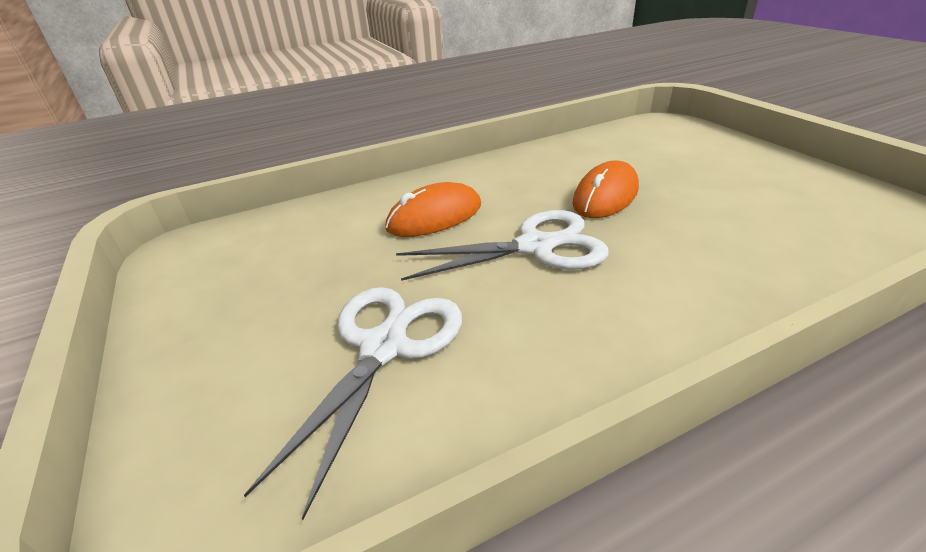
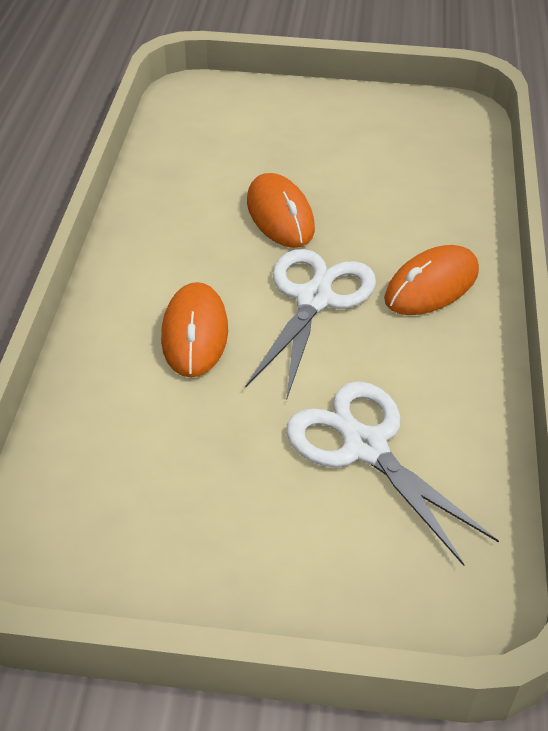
camera: 60 degrees left, 10 degrees up
none -> orange mouse [384,245,479,315]

